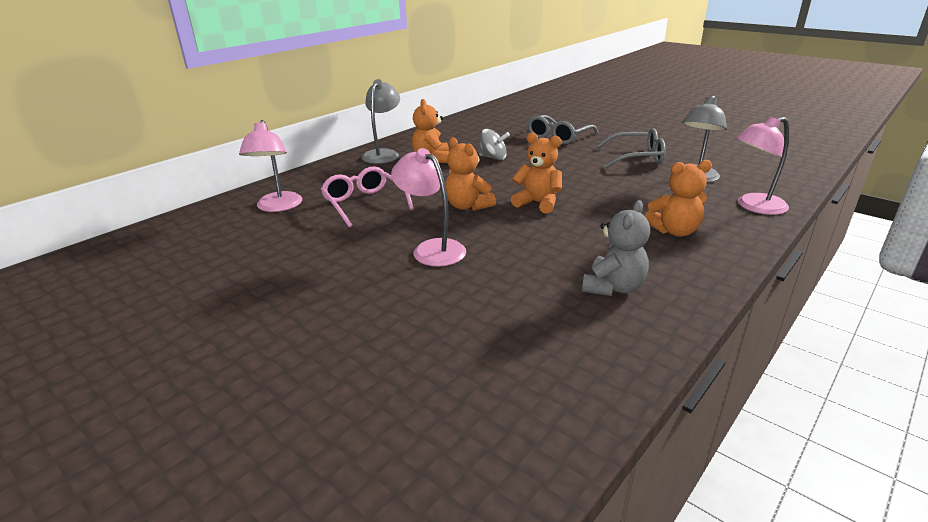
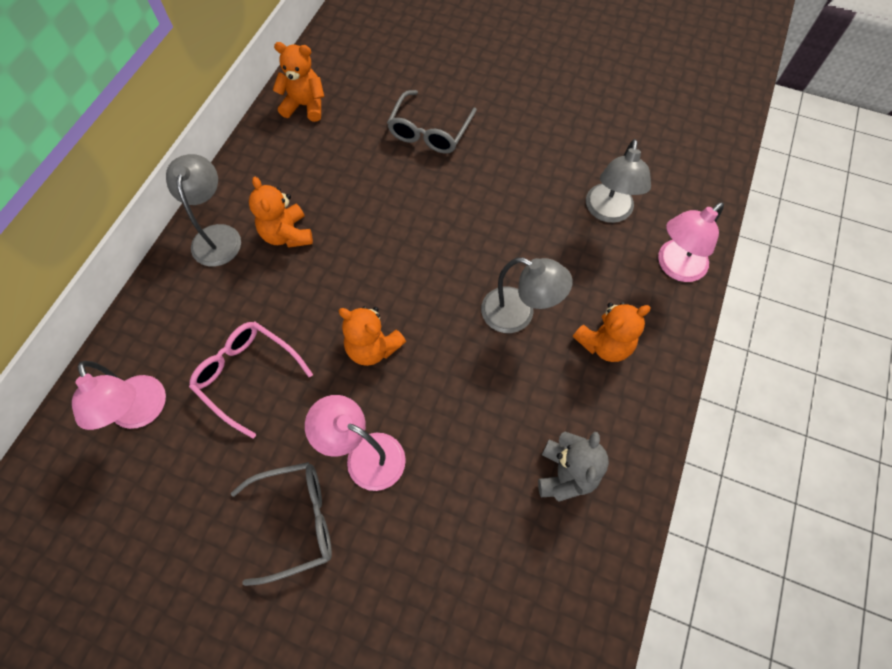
camera: 20 degrees left, 35 degrees up
grey spinning top [479,129,510,160] -> none
orange teddy bear [511,132,562,214] -> orange teddy bear moved to [273,42,324,122]
grey glasses [597,128,666,168] -> grey glasses moved to [231,462,332,586]
none -> grey lamp [481,257,573,333]

